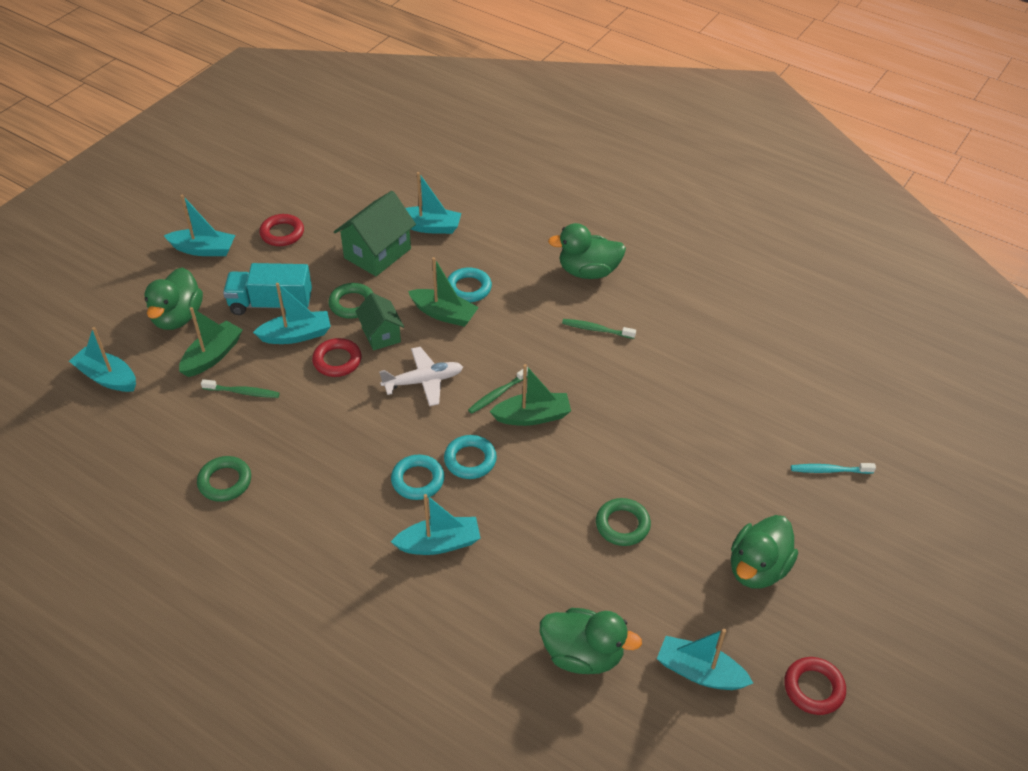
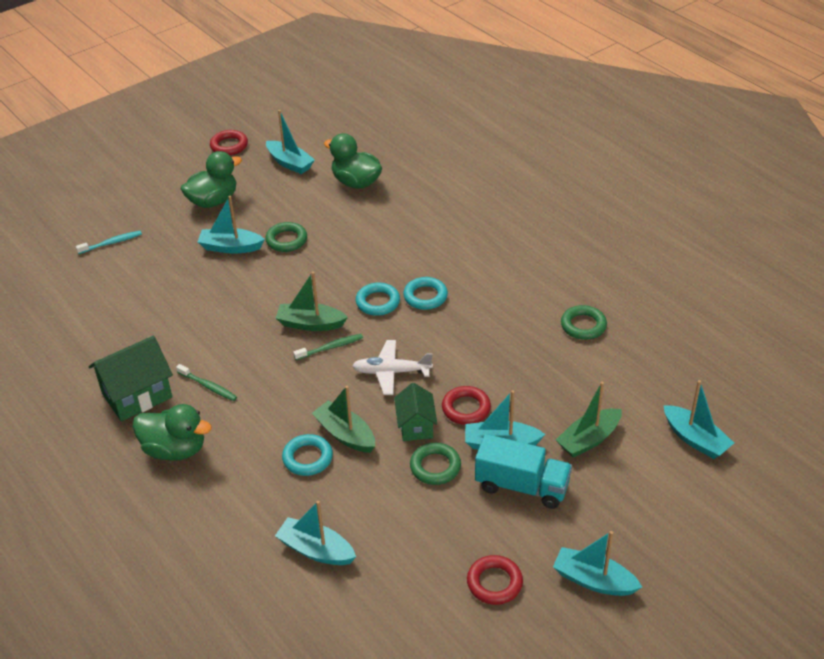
camera: 160 degrees left, 5 degrees down
green duck [144,267,203,330] -> none
green toothbrush [201,379,280,398] -> none
green house [334,191,416,276] -> green house moved to [89,336,173,421]
turquoise boat [391,494,481,555] -> turquoise boat moved to [197,196,265,254]
turquoise toothbrush [791,463,876,474] -> turquoise toothbrush turned 45 degrees counterclockwise [76,231,142,254]

